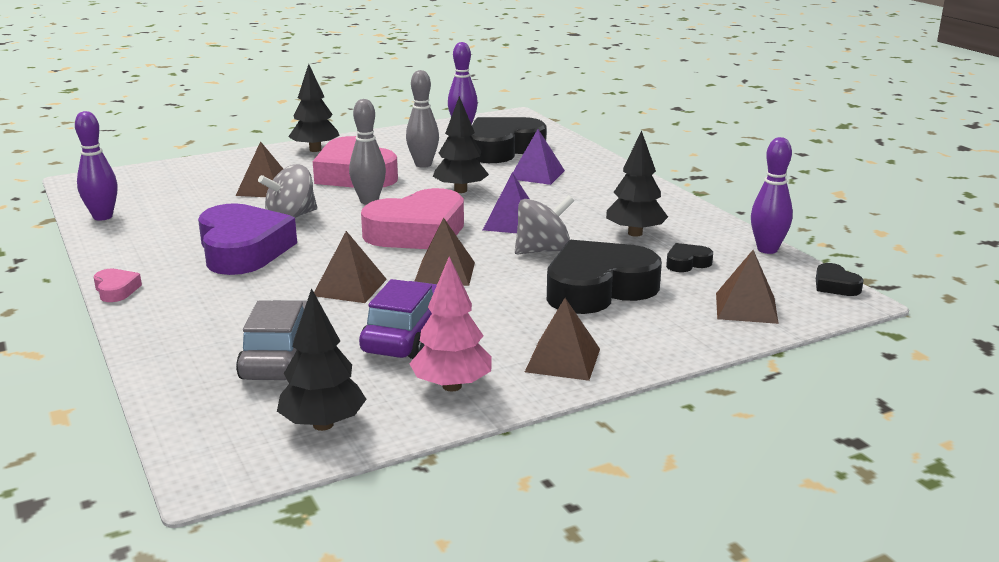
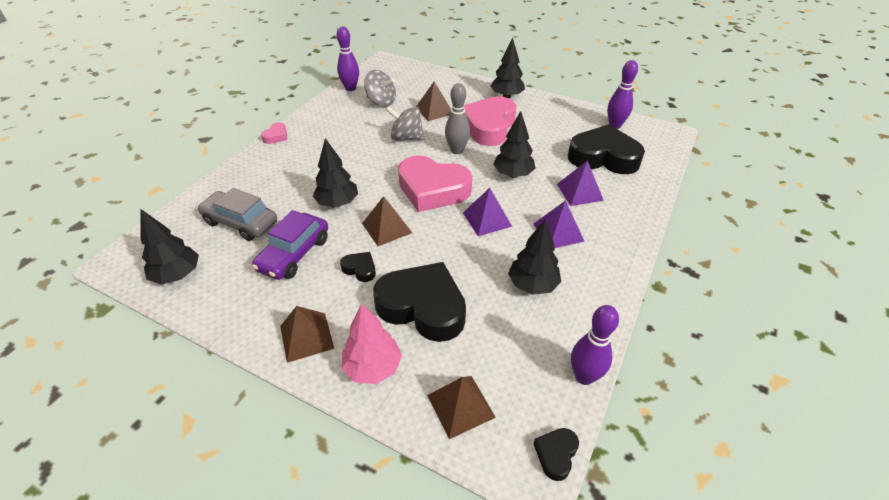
camera: 55 degrees right, 20 degrees up
purple heart [198,203,297,275] -> none
grey car [236,300,307,380] -> grey car turned 120 degrees counterclockwise [197,188,277,241]
brown pyramid [314,231,387,303] -> black tree [313,138,358,207]
purple car [359,279,437,359] -> purple car turned 135 degrees clockwise [252,210,328,280]
grey bowling pin [406,70,439,168] -> none
pink tree [409,256,492,391] -> pink tree moved to [341,304,402,384]
grey spinning top [515,195,574,254] -> grey spinning top moved to [364,70,396,107]
black heart [666,243,713,272] -> black heart moved to [340,252,376,282]
none -> purple pyramid [534,200,585,248]

